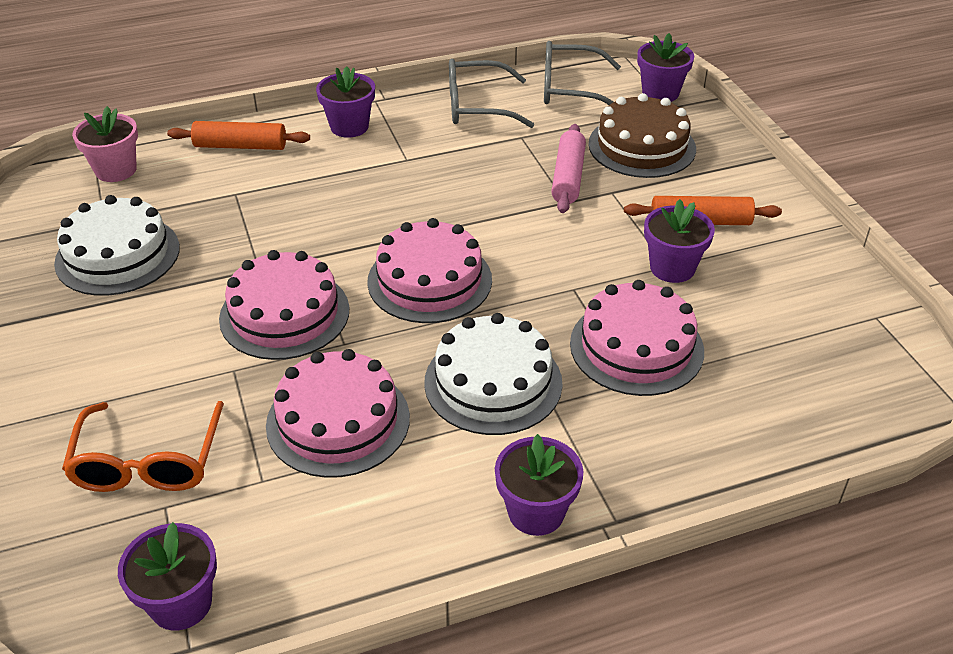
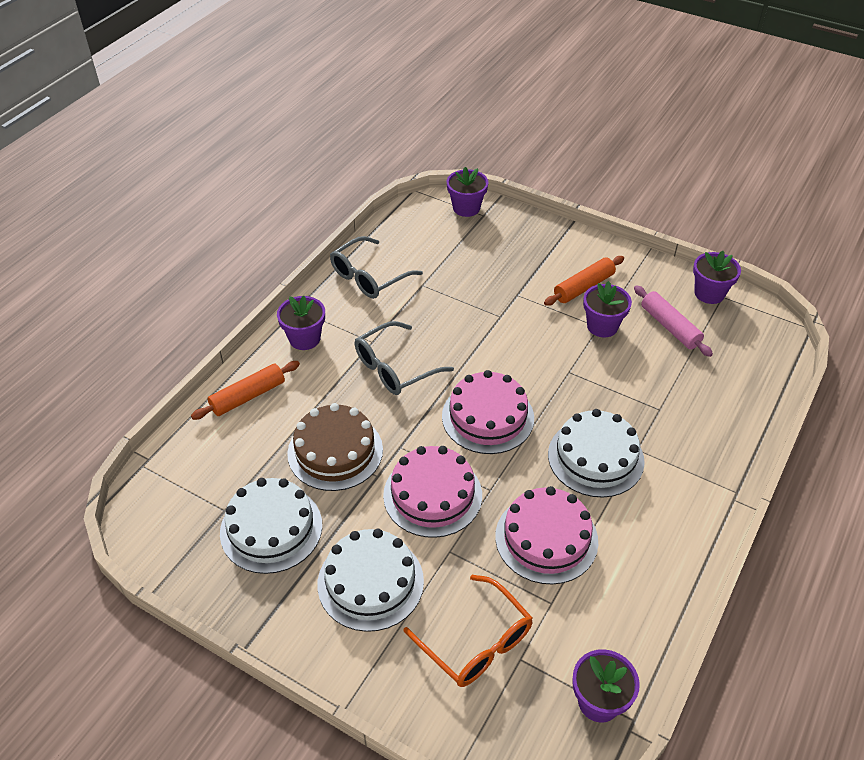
camera: 40 degrees left, 5 degrees up
pink flower pot [72,106,138,182] -> none
purple flower pot [495,434,584,536] -> purple flower pot moved to [693,251,741,304]
grey glasses [544,41,621,105] -> grey glasses moved to [355,321,454,395]
pink rolling pin [551,124,586,213] -> pink rolling pin moved to [634,285,713,357]
pink cake [570,280,704,396] -> none
brown cake [588,93,696,178] -> brown cake moved to [287,403,383,491]
none -> white cake [317,528,424,632]

